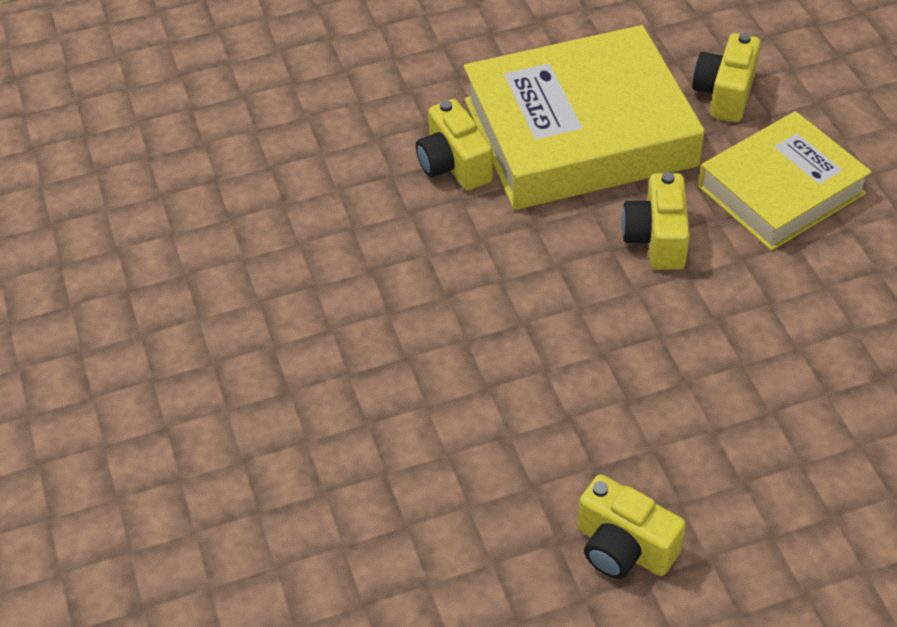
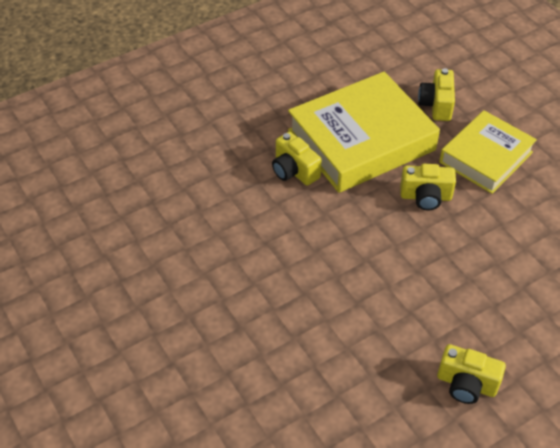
camera: 15 degrees left, 0 degrees up
yellow camera [622,172,690,270] -> yellow camera turned 75 degrees counterclockwise [400,164,456,211]

